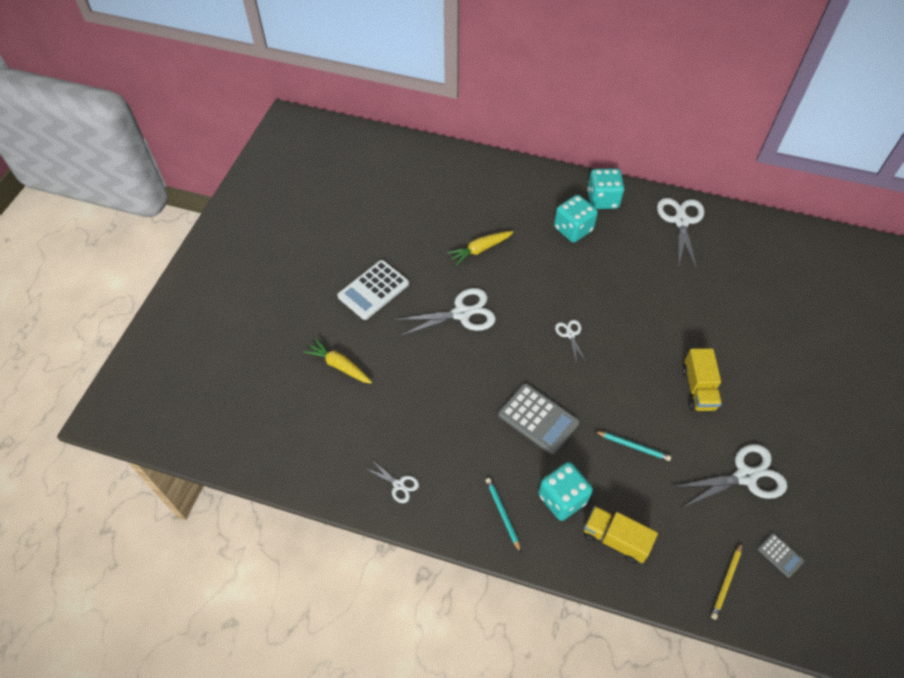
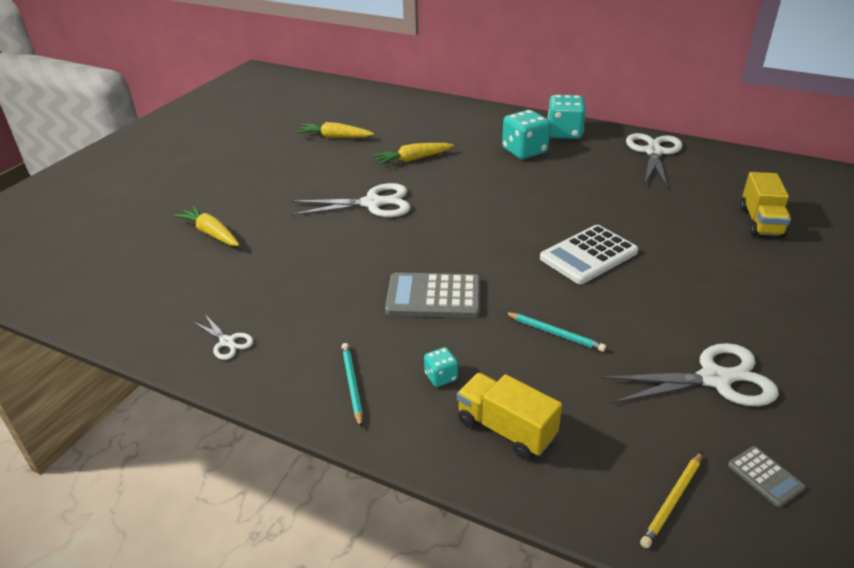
camera: 10 degrees right, 20 degrees down
white calculator [337,260,409,320] -> white calculator moved to [540,225,638,284]
grey calculator [498,383,579,455] -> grey calculator turned 135 degrees clockwise [385,272,480,318]
turquoise dice [538,462,593,521] -> turquoise dice [424,347,458,387], size x0.49
white scissors [555,320,586,364] -> none
yellow truck [682,348,722,411] -> yellow truck moved to [740,172,791,238]
none -> yellow carrot [297,122,374,138]

